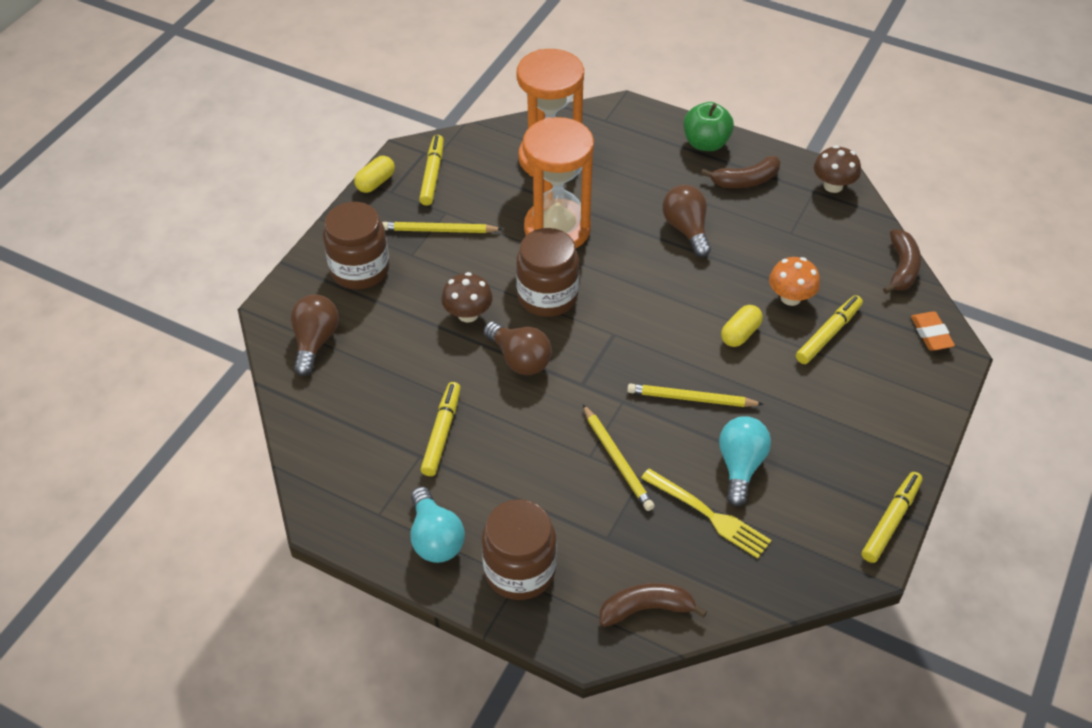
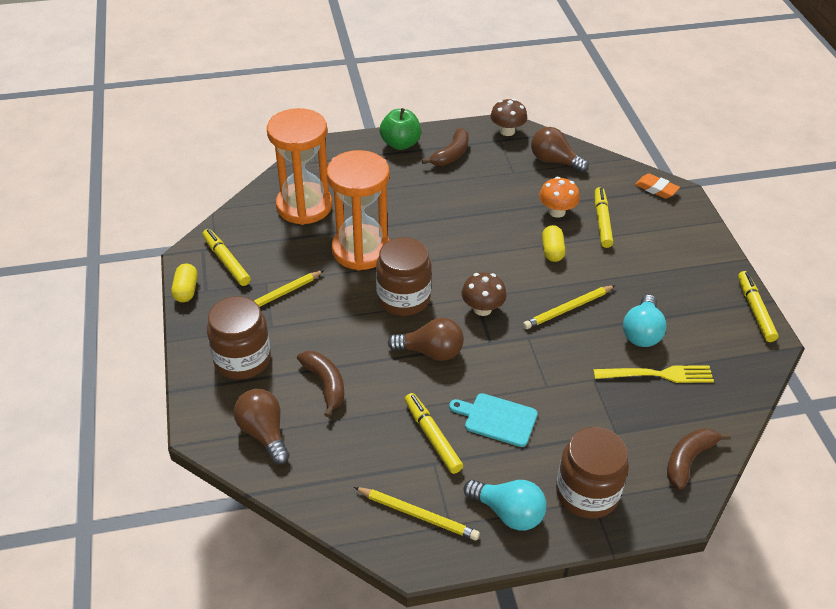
camera: 40 degrees left, 5 degrees down
brown mushroom [441,272,493,322] -> brown mushroom moved to [462,272,507,316]
yellow pencil [583,405,655,511] -> yellow pencil moved to [354,487,480,540]
brown light bulb [662,185,711,257] -> brown light bulb moved to [531,127,589,173]
turquoise light bulb [719,416,771,506] -> turquoise light bulb turned 135 degrees counterclockwise [623,295,667,347]
brown banana [883,229,921,294] -> brown banana moved to [297,351,344,417]
none -> turquoise cutting board [449,393,538,447]

